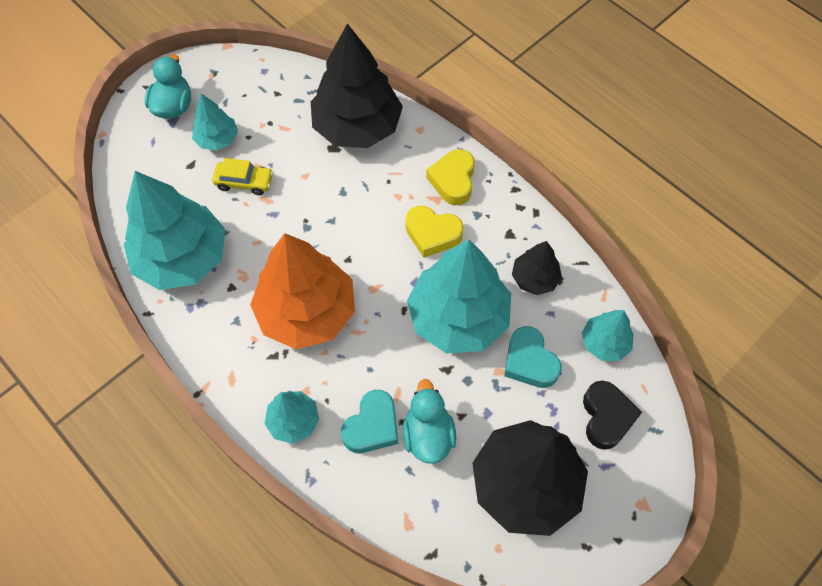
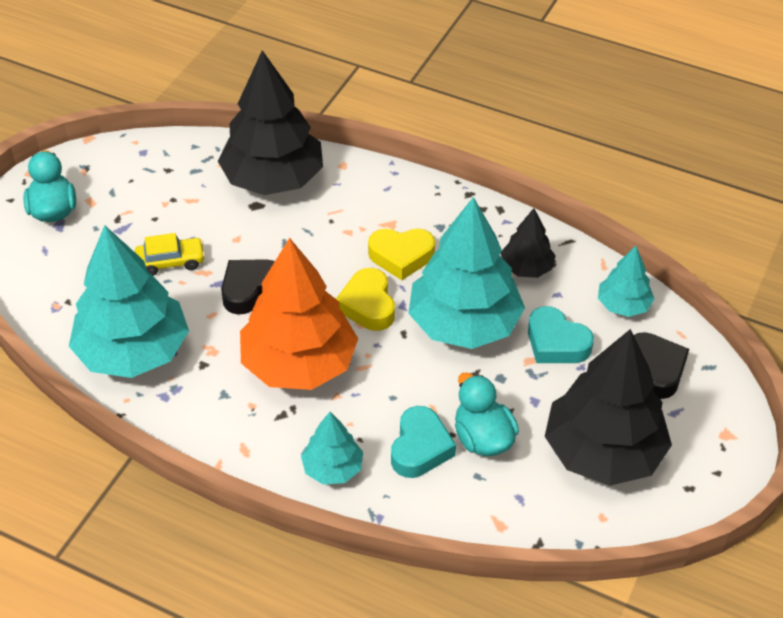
camera: 20 degrees left, 15 degrees down
turquoise tree [192,93,238,150] -> none
yellow heart [426,149,475,205] -> yellow heart moved to [336,268,395,331]
none -> black heart [221,259,275,315]

